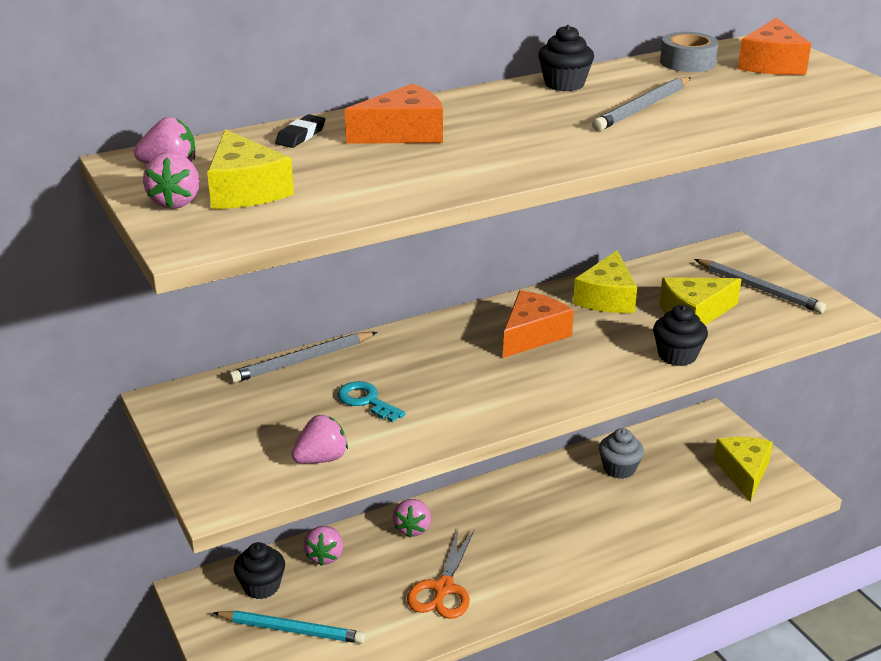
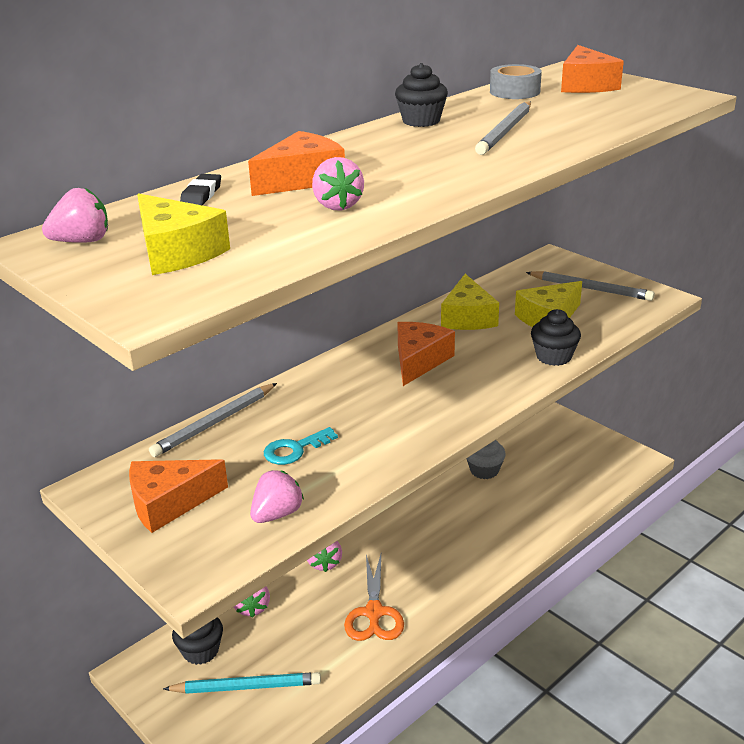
camera: 15 degrees left, 0 degrees up
pink strawberry [143,153,200,209] -> pink strawberry moved to [312,157,364,211]
turquoise key [338,381,406,422] -> turquoise key turned 60 degrees counterclockwise [264,427,338,465]
yellow cheese [714,437,773,502] -> none
none -> orange cheese [129,459,228,533]

